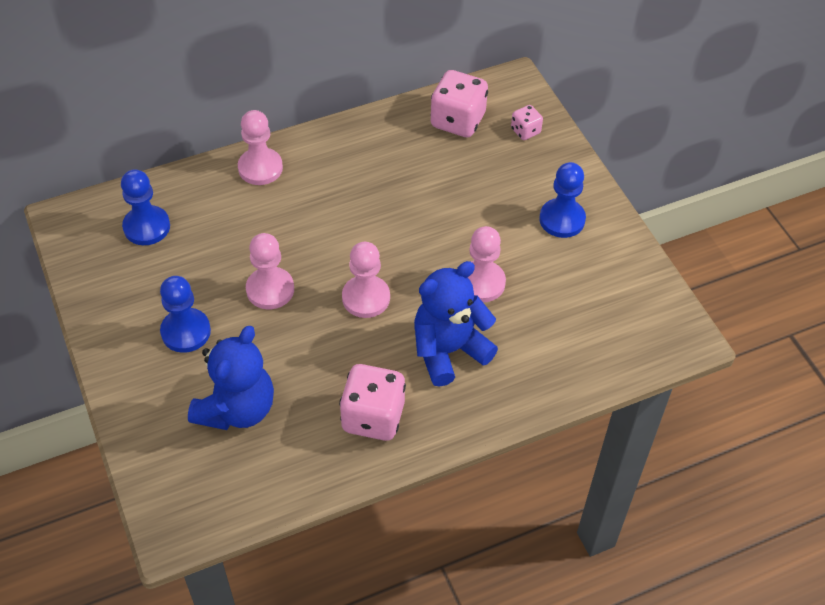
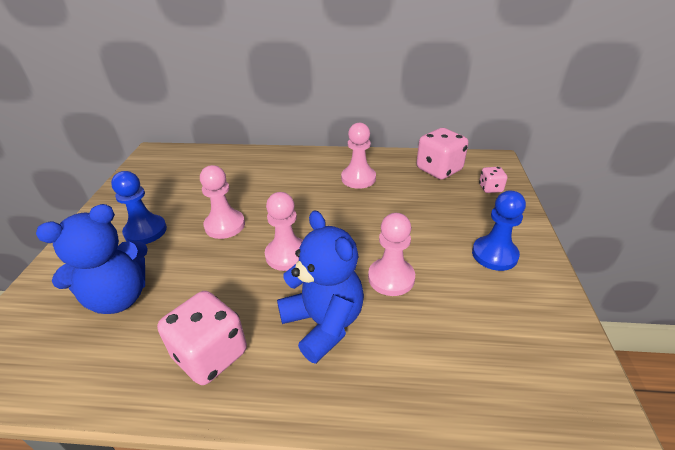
camera: 30 degrees right, 15 degrees down
blue pawn [121,169,170,245] -> none
pink pawn [238,110,283,185] -> pink pawn moved to [341,123,376,189]
blue teddy bear [414,261,498,387] -> blue teddy bear turned 60 degrees clockwise [277,210,364,364]

